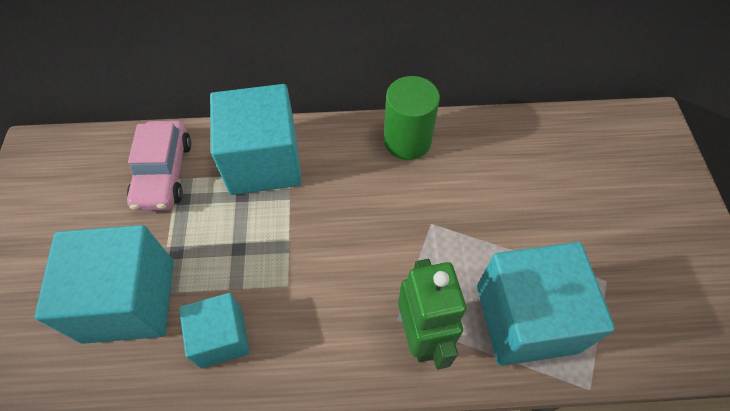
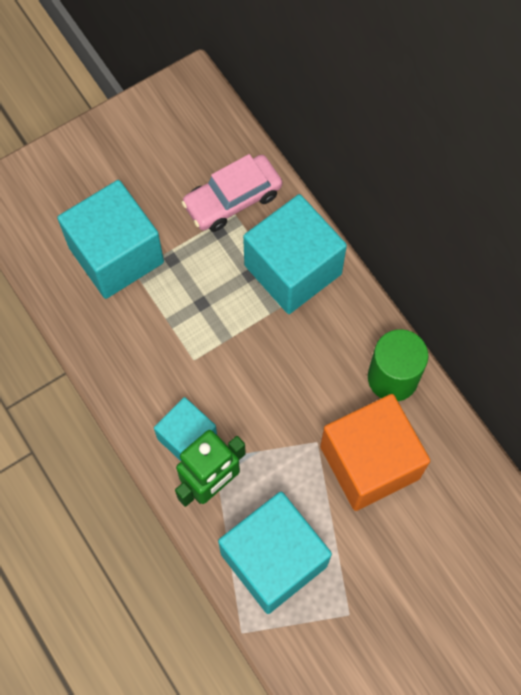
camera: 60 degrees right, 10 degrees up
turquoise cube [179,293,250,368] -> turquoise cube moved to [154,397,217,461]
none -> orange cube [320,394,430,511]

